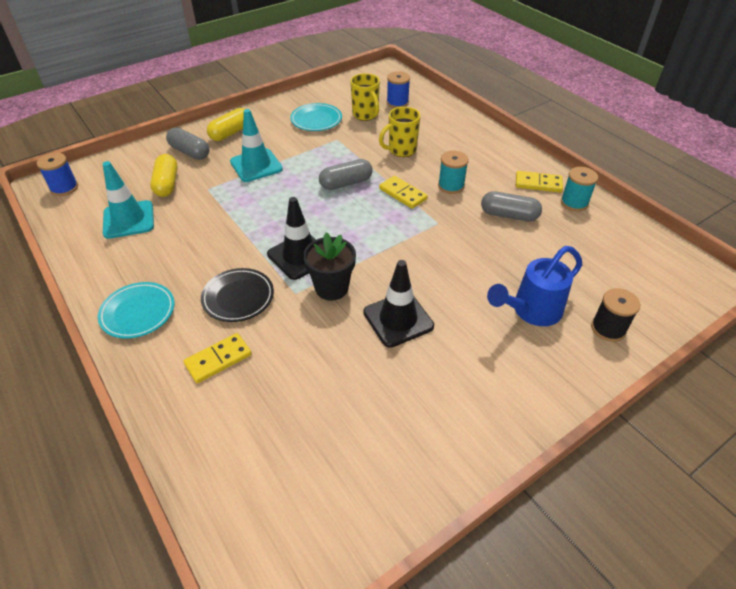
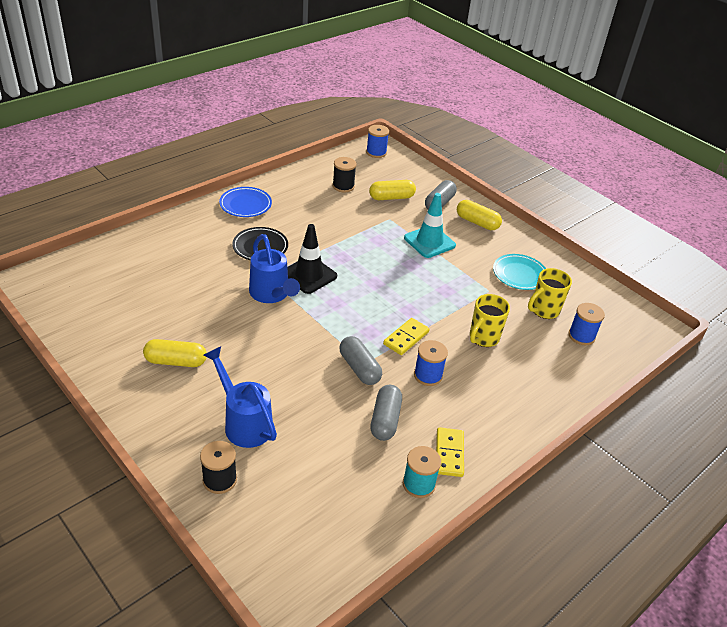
camera: 80 degrees right, 5 degrees down
turquoise plate [98,282,175,339] -> blue plate [219,187,272,217]
turquoise traffic cone [103,161,154,239] -> black spool [333,157,357,193]
yellow domino [183,333,252,383] -> none
black flower pot [303,232,356,301] -> blue watering can [249,234,300,303]
grey capsule [319,159,373,190] -> grey capsule moved to [339,336,382,385]
black traffic cone [363,260,434,348] -> none
yellow mug [379,107,420,157] -> yellow mug turned 105 degrees counterclockwise [470,294,510,347]
turquoise spool [438,151,469,194] -> blue spool [414,340,448,386]
none -> yellow capsule [143,339,207,367]

